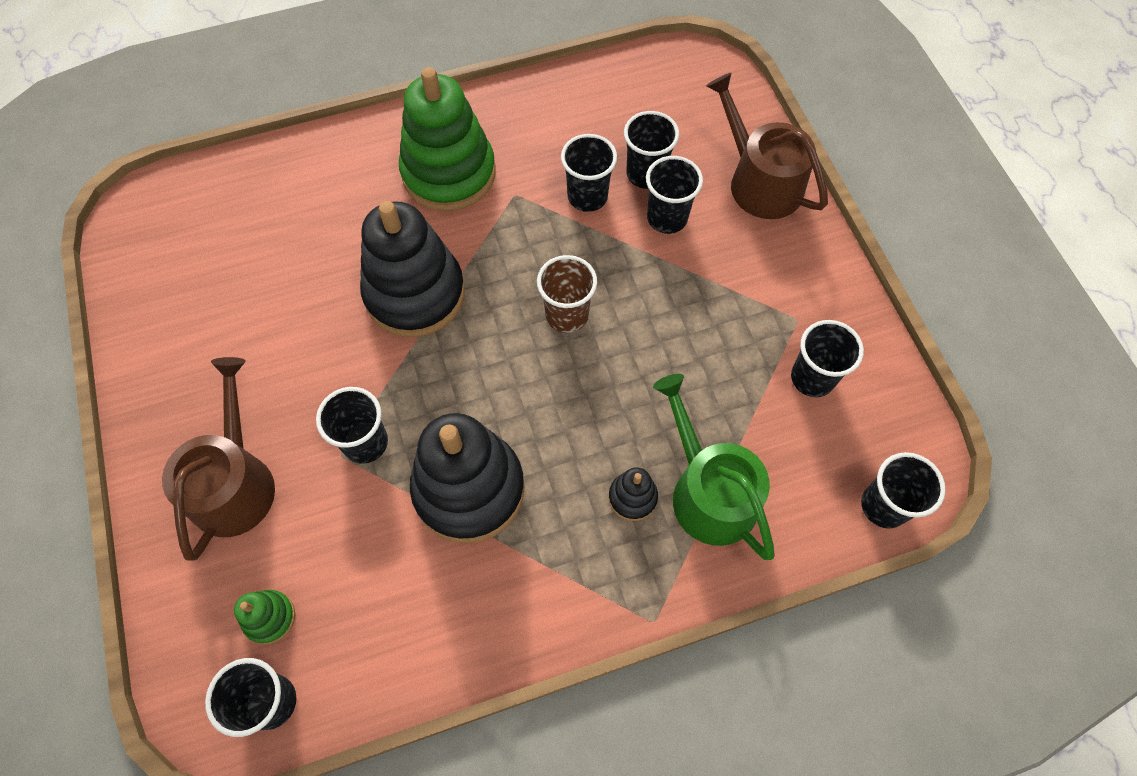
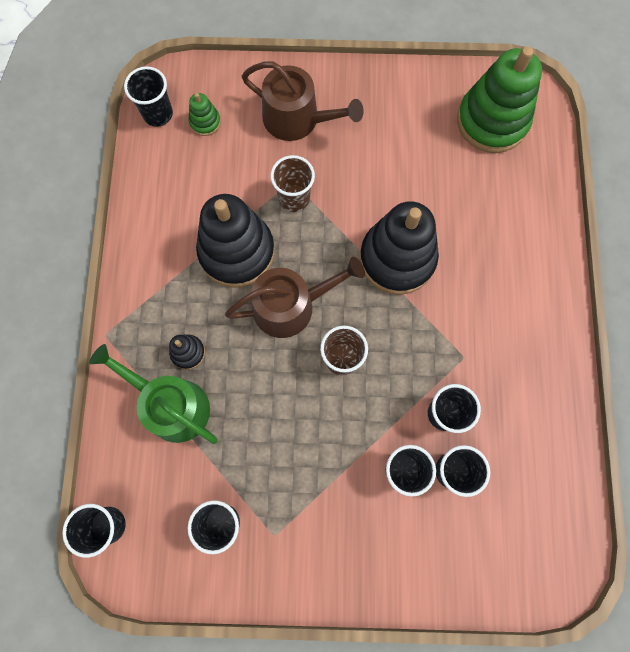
camera: 110 degrees right, 10 degrees up
black cup [316,387,388,464] -> brown cup [270,155,315,212]
green stacking toy [399,67,496,211] -> green stacking toy moved to [457,46,542,153]
green watering can [653,374,775,560] -> green watering can turned 135 degrees counterclockwise [89,344,218,444]
brown watering can [706,73,828,219] -> brown watering can moved to [225,257,365,338]

